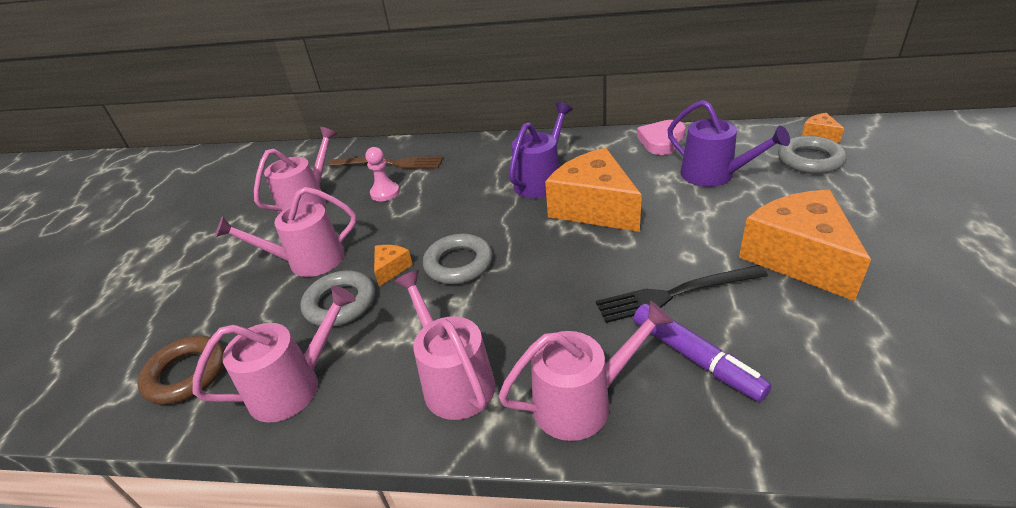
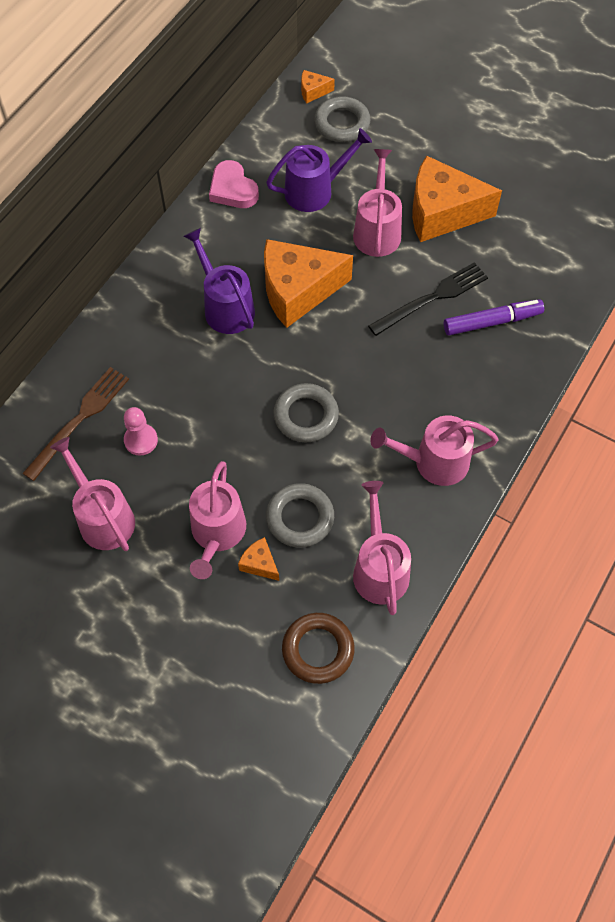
camera: 70 degrees left, 25 degrees up
orange cheese [374,245,413,287] -> orange cheese moved to [238,537,279,581]
pink watering can [498,301,673,441] -> pink watering can moved to [353,149,402,257]
black fork [596,265,768,323] -> black fork turned 135 degrees counterclockwise [368,262,488,336]

